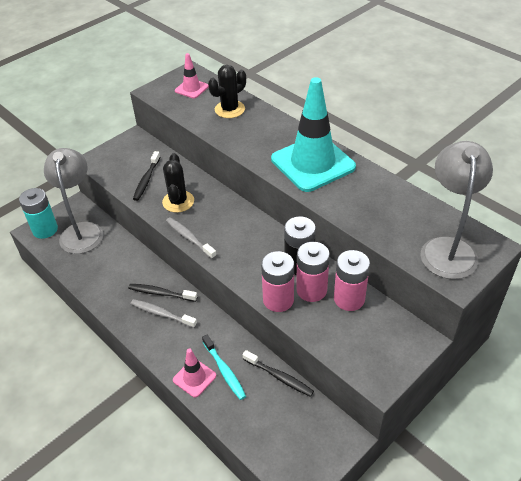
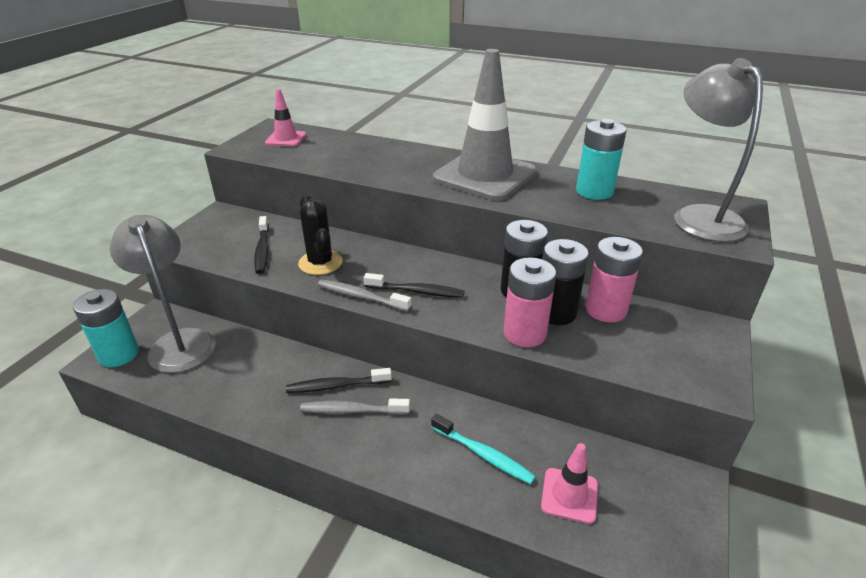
camera: 25 degrees left, 10 degrees down
pink traffic cone [173,349,216,397] -> pink traffic cone moved to [541,443,598,524]
black cactus [208,65,246,118] -> none
black toothbrush [243,350,314,397] -> black toothbrush moved to [364,273,465,297]
turquoise traffic cone [271,77,356,192] -> grey traffic cone [433,49,537,201]
pink battery [296,242,330,302] -> black battery [542,239,589,325]
none -> turquoise battery [576,119,627,200]

